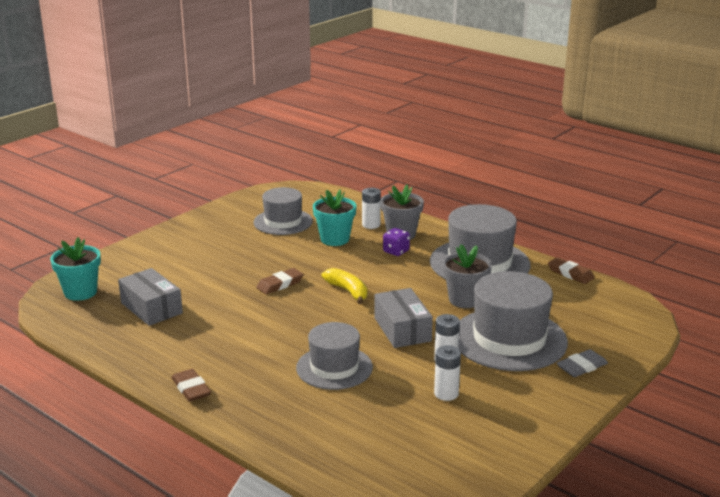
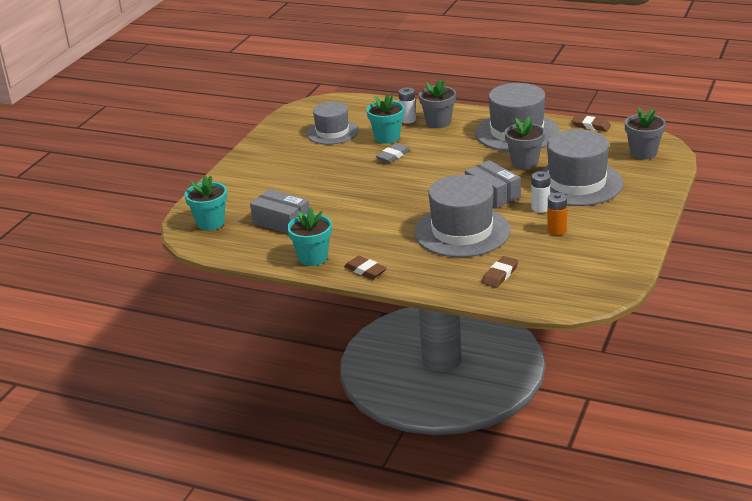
camera: 15 degrees left, 5 degrees up
brown eraser [256,268,304,294] -> brown eraser moved to [482,256,518,288]
grey hat [296,322,373,390] -> grey hat [414,175,510,257], size x1.56
yellow banana [321,268,367,304] -> none
purple dice [383,228,410,256] -> none
white battery [434,345,461,401] -> orange battery [547,193,567,235]
grey eraser [557,349,608,377] -> grey eraser moved to [376,143,410,163]
none -> turquoise flower pot [287,208,332,266]
none -> grey flower pot [625,107,666,160]

